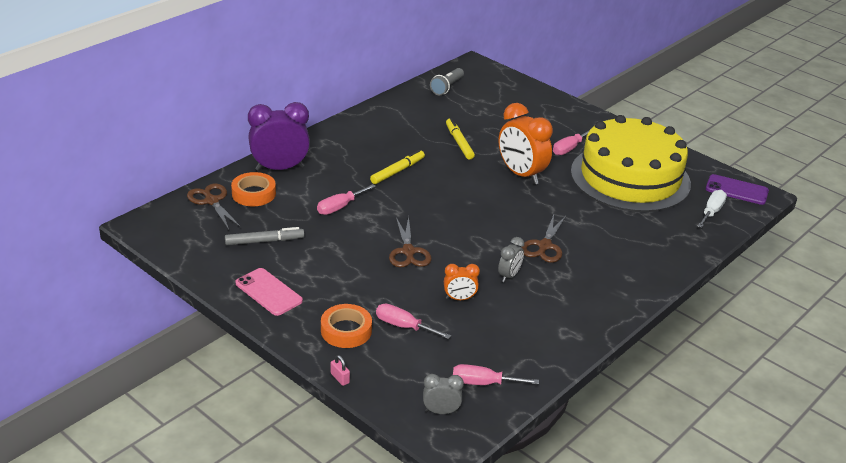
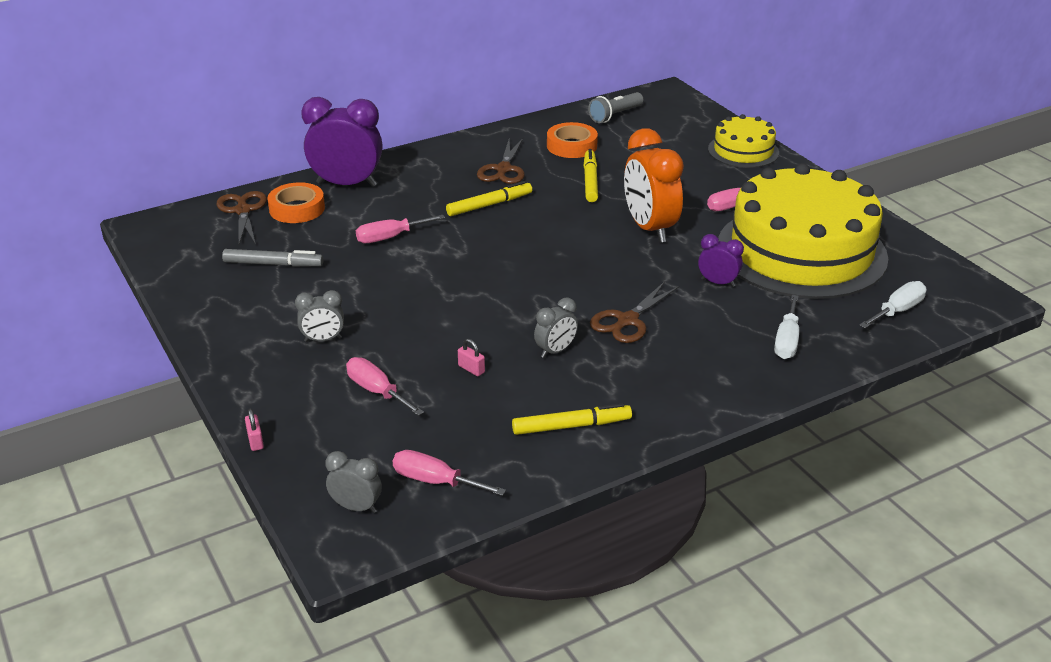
camera: 20 degrees right, 0 degrees up
pink phone [235,268,303,316] -> none
orange tape [321,304,372,348] -> orange tape moved to [547,122,598,158]
brown scissors [389,216,431,267] -> brown scissors moved to [477,138,525,184]
orange clock [444,264,480,300] -> pink padlock [458,339,485,376]
purple phone [706,174,769,205] -> none
none -> grey clock [295,290,344,342]
none -> yellow marker [512,403,632,435]
none -> purple clock [698,234,744,287]
none -> yellow cake [708,114,779,168]
none -> white screwdriver [774,295,799,359]

